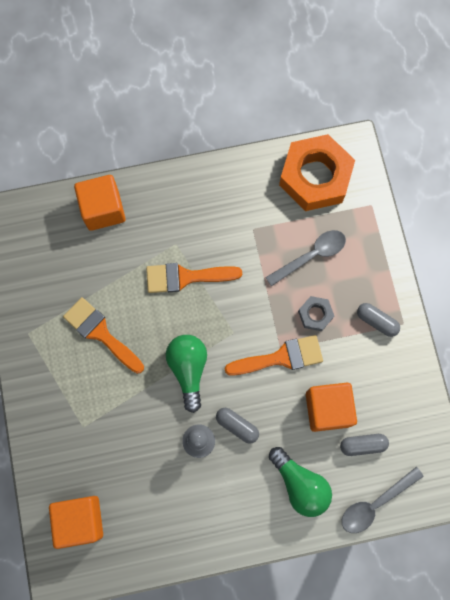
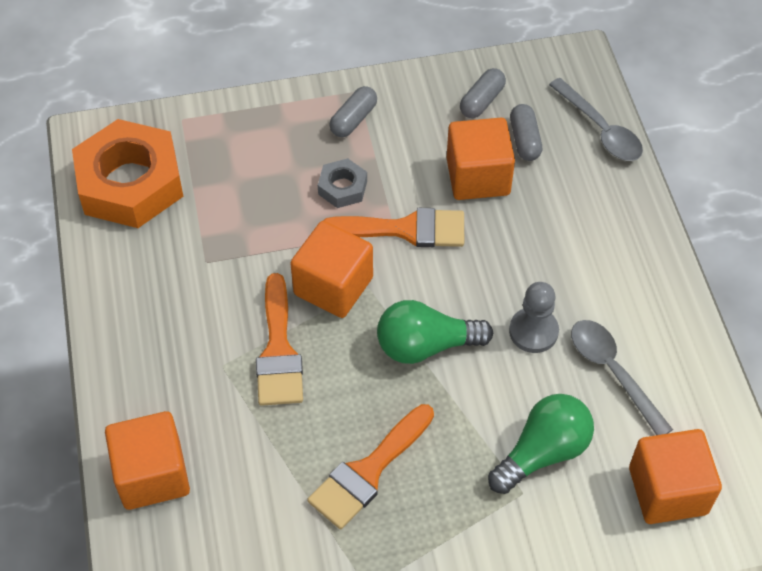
camera: 90 degrees left, 20 degrees down
grey capsule [216,408,259,444] -> grey capsule moved to [460,68,506,118]
orange brush [225,335,323,375] -> orange brush turned 105 degrees clockwise [323,208,464,247]
grey spoon [265,230,346,286] -> grey spoon moved to [571,320,673,435]
green light bulb [269,447,332,517] -> green light bulb moved to [488,394,594,494]
none -> orange cube [290,221,373,318]

